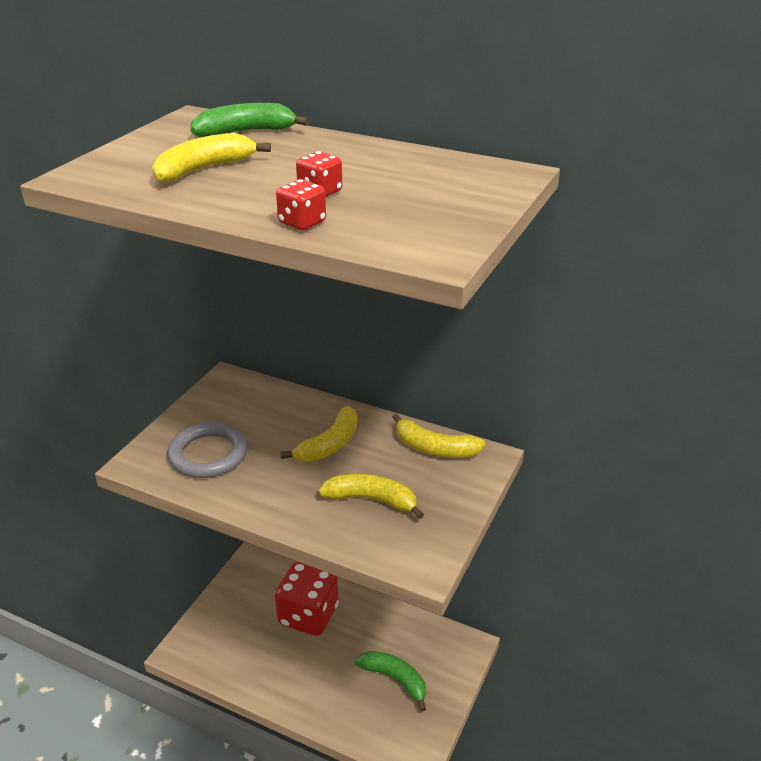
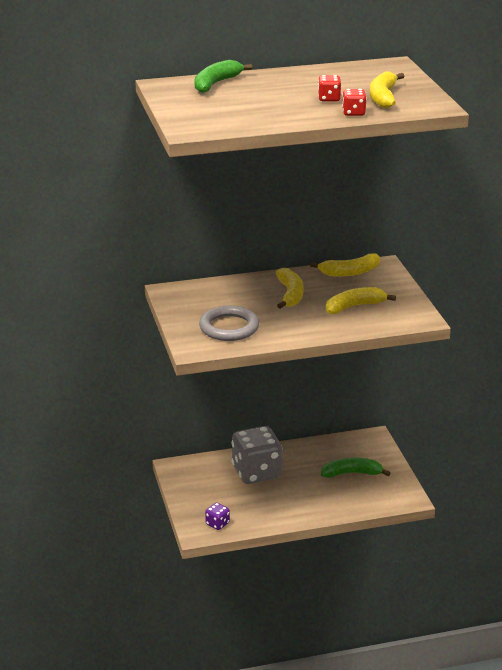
camera: 40 degrees left, 5 degrees down
yellow banana [152,133,271,183] -> yellow banana moved to [370,71,404,108]
red dice [275,562,339,636] -> grey dice [231,426,283,484]
none -> purple dice [205,503,230,530]

